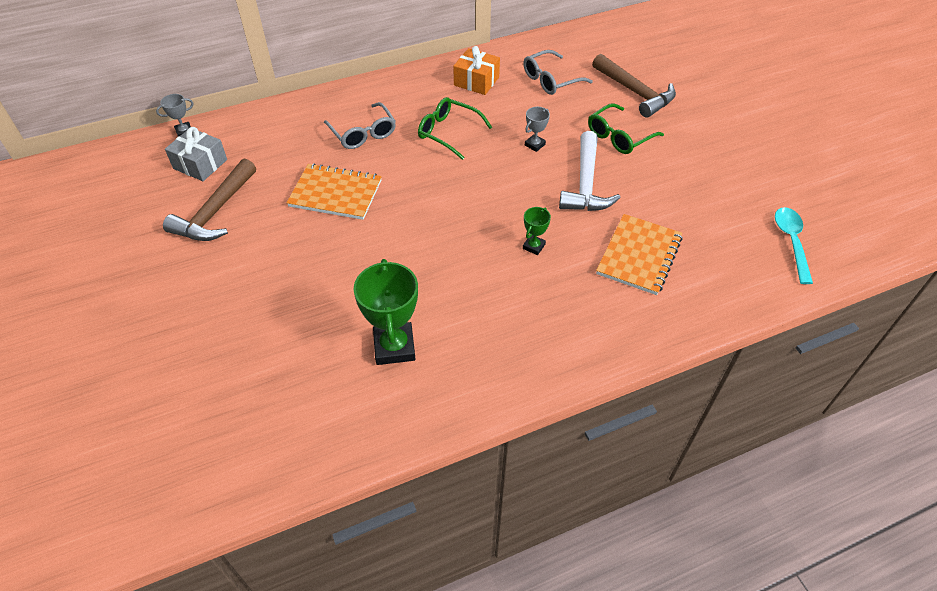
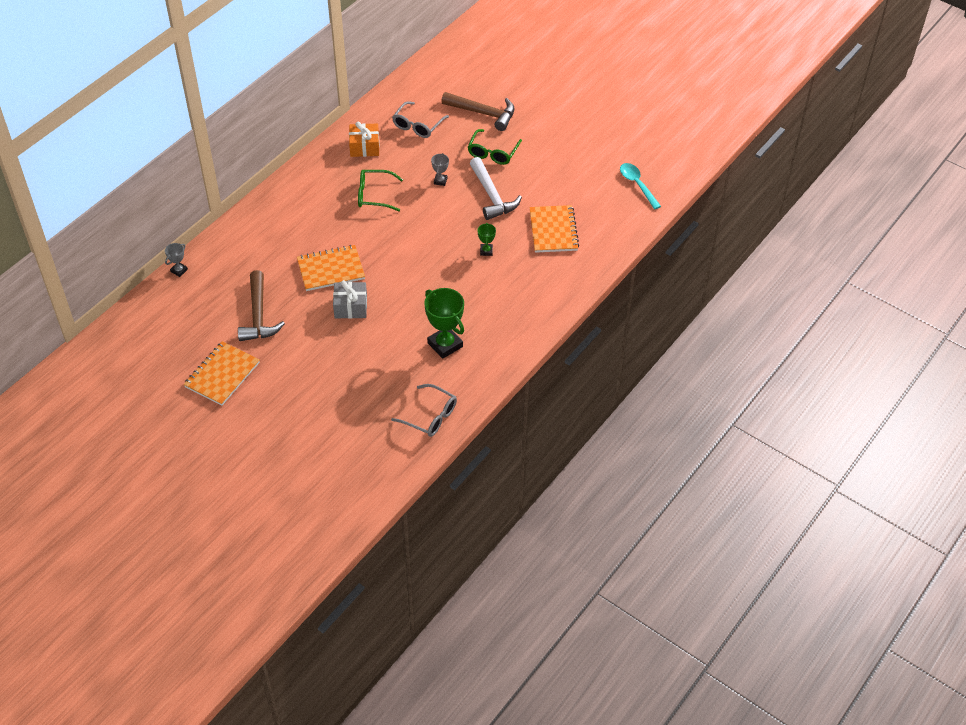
camera: 30 degrees left, 0 degrees up
grey gift [165,127,227,181] -> grey gift moved to [333,280,367,319]
grey glasses [324,102,396,149] -> grey glasses moved to [391,384,457,437]
none -> orange notebook [183,341,260,406]

